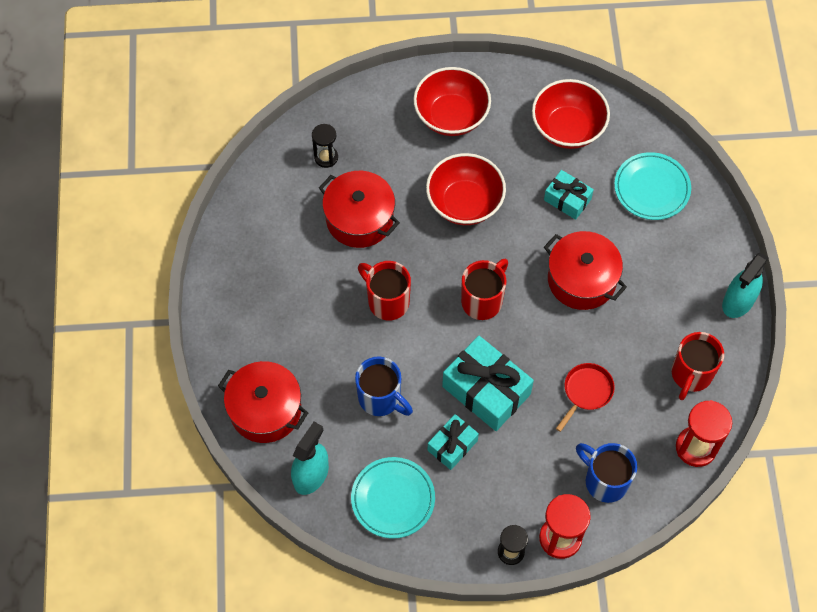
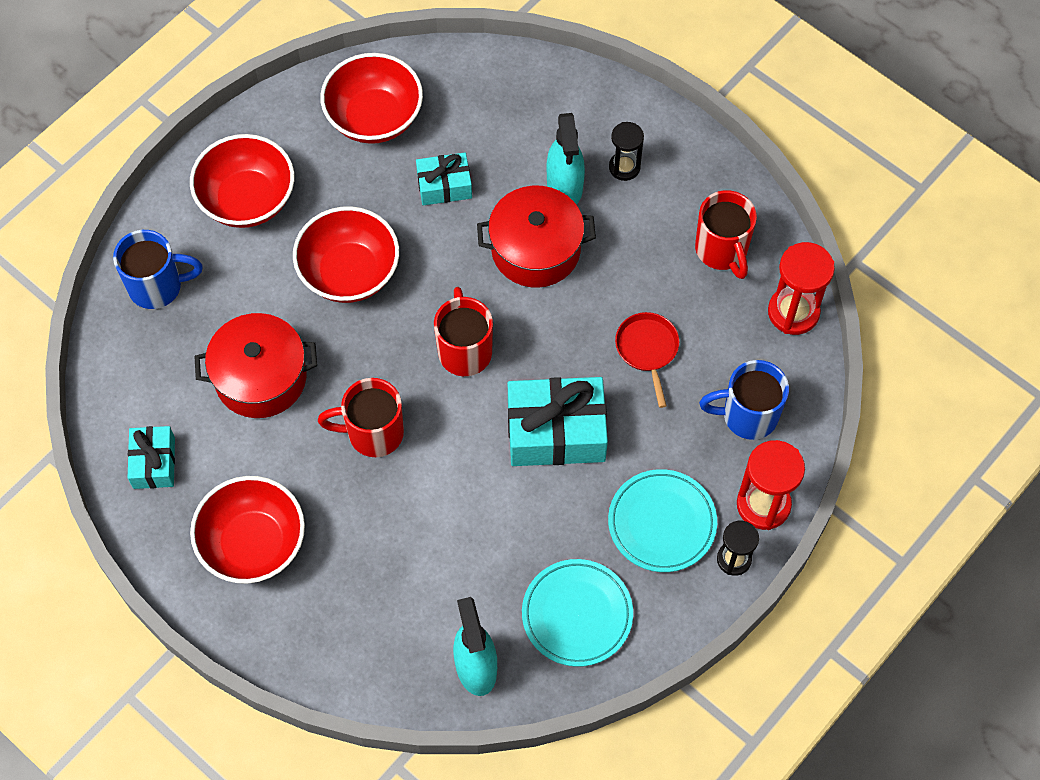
camera: 45 degrees left, 0 degrees up
red pot [218,361,308,443] -> none
black hourglass [312,124,338,168] -> black hourglass moved to [609,122,644,181]
blue mug [355,356,413,416] -> blue mug moved to [113,230,203,309]
turquoise gift [428,414,479,470] -> turquoise gift moved to [128,426,175,489]
turquoise plate [614,152,691,220] -> turquoise plate moved to [608,469,717,572]
turquoise spray bottle [722,253,768,318] -> turquoise spray bottle moved to [547,113,585,204]
none -> red bowl [190,476,305,584]

